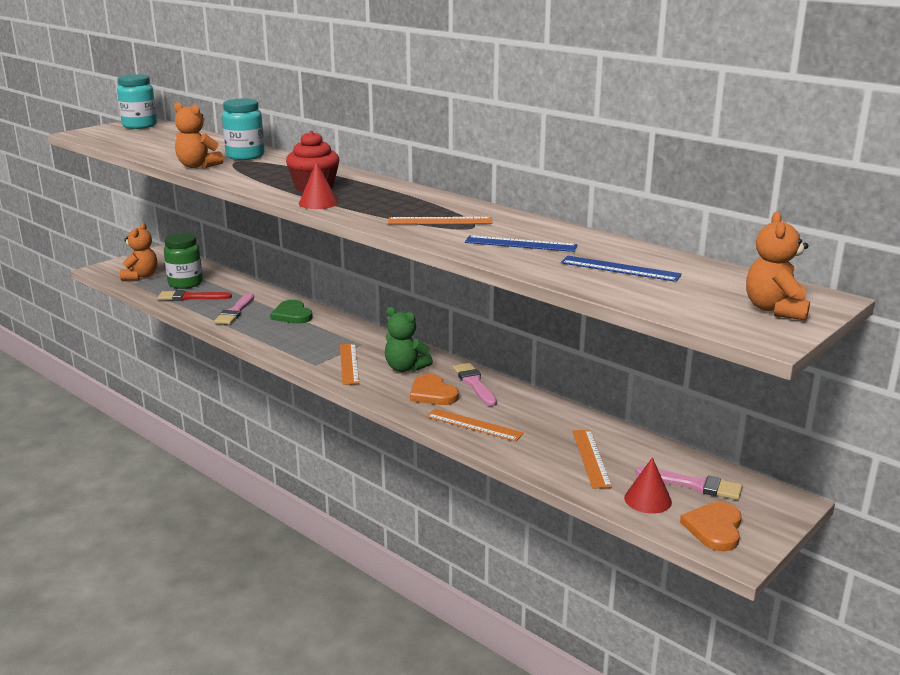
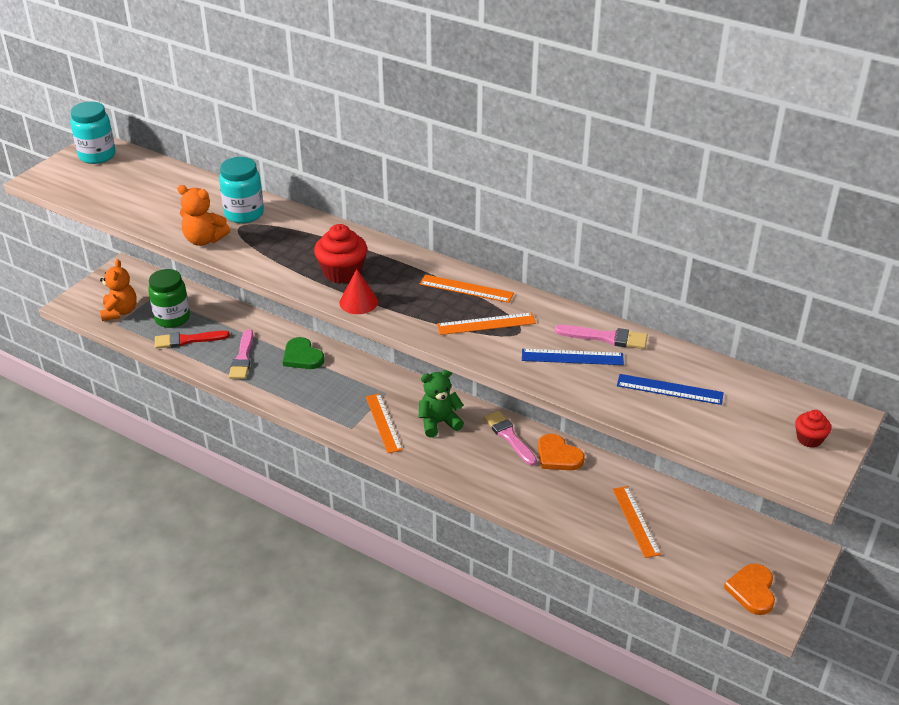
camera: 10 degrees left, 15 degrees up
green teddy bear [385,307,433,372] -> green teddy bear turned 135 degrees clockwise [419,369,464,438]
orange heart [410,374,459,405] -> orange heart moved to [538,434,585,470]
orange ruler [426,409,524,442] -> orange ruler moved to [420,274,514,303]
red cone [624,457,672,514] -> none
pink brush [636,466,743,500] -> pink brush moved to [555,325,648,349]
orange teddy bear [746,212,810,321] -> red cupcake [795,410,831,448]

